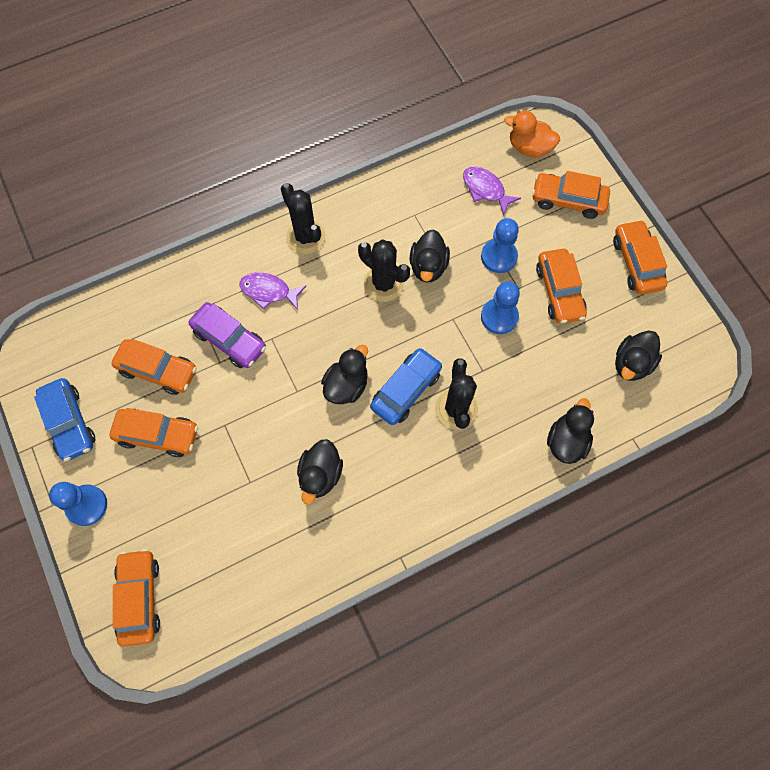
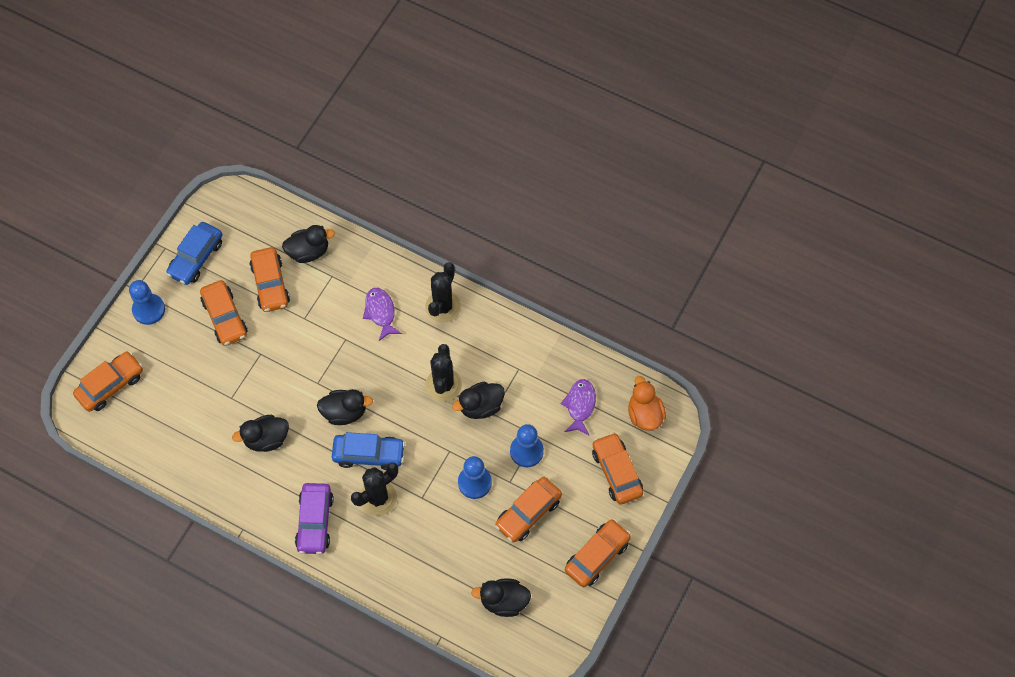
camera: 55 degrees right, 5 degrees down
purple car [189,302,266,368] -> purple car moved to [295,483,334,554]
black duck [547,398,594,464] -> black duck moved to [282,225,335,263]

